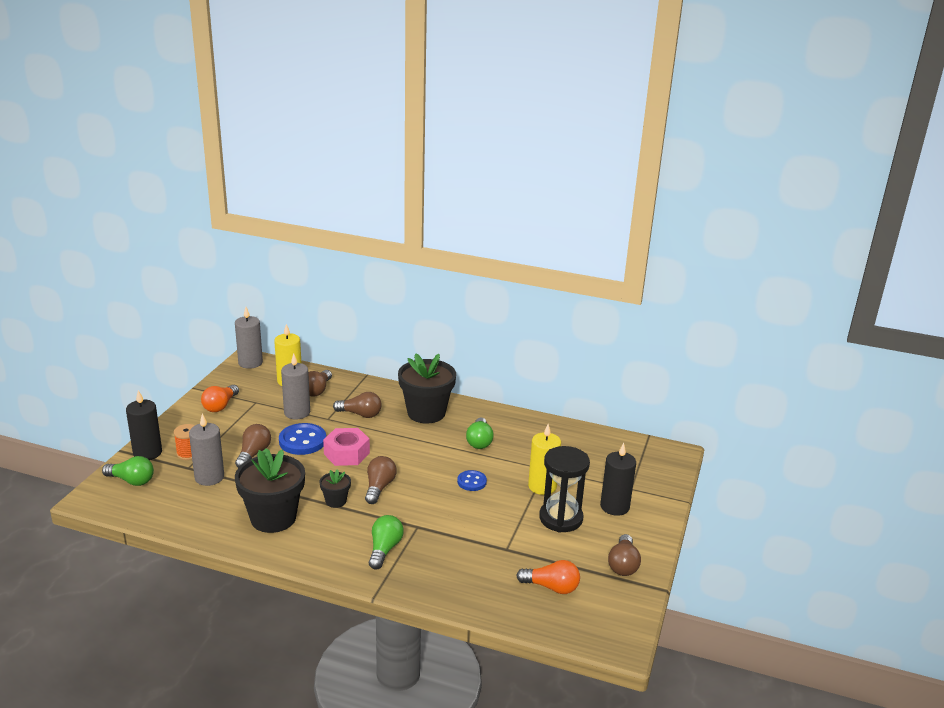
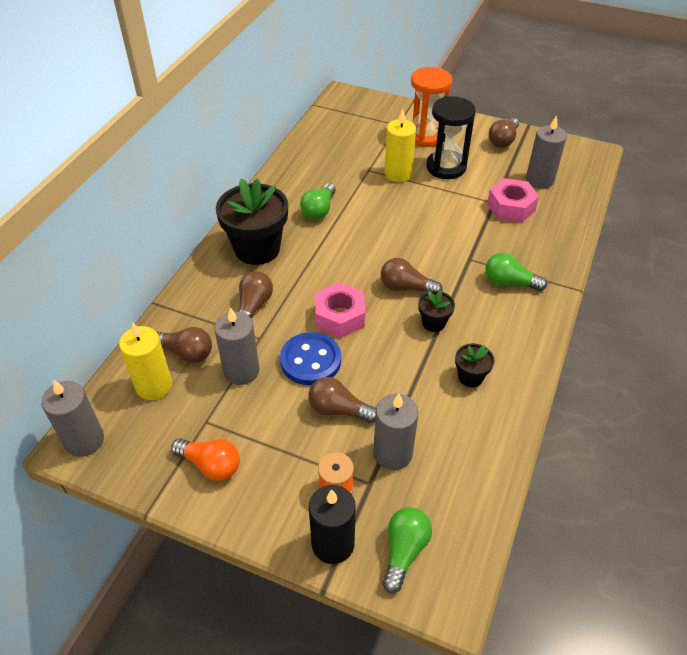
camera: 85 degrees left, 20 degrees up
black flower pot [235,448,305,533] -> black flower pot [455,343,494,387], size x0.47
blue button [457,470,487,491] -> none
green light bulb [466,418,494,449] -> green light bulb turned 105 degrees clockwise [300,183,336,220]
orange light bulb [516,560,580,594] -> grey candle [526,115,567,189]
black candle [600,443,636,516] -> orange hourglass [411,67,452,147]
brown light bulb [608,534,641,576] -> brown light bulb turned 105 degrees clockwise [489,118,519,148]
none -> pink nut [487,178,539,223]

